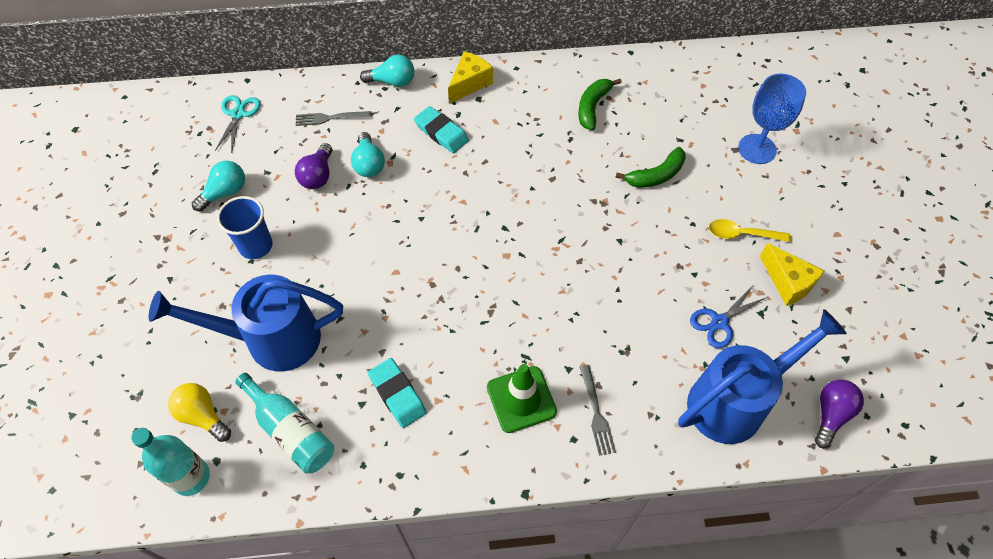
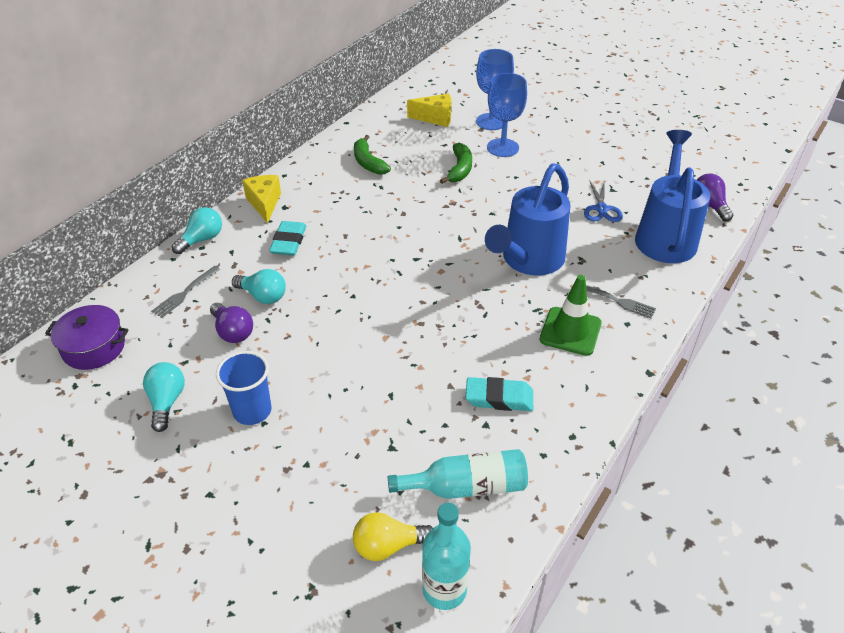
camera: 50 degrees left, 15 degrees down
blue watering can [149,275,343,371] -> blue watering can moved to [485,163,571,275]
turquoise scissors [215,95,260,153] -> purple pot [45,305,129,370]
turquoise eraser [414,106,469,153] -> turquoise eraser turned 75 degrees counterclockwise [269,221,306,256]
yellow spoon [709,219,791,242] -> none
yellow cheese [760,243,824,306] -> yellow cheese moved to [407,94,451,127]
none -> blue goblet [487,73,527,157]

